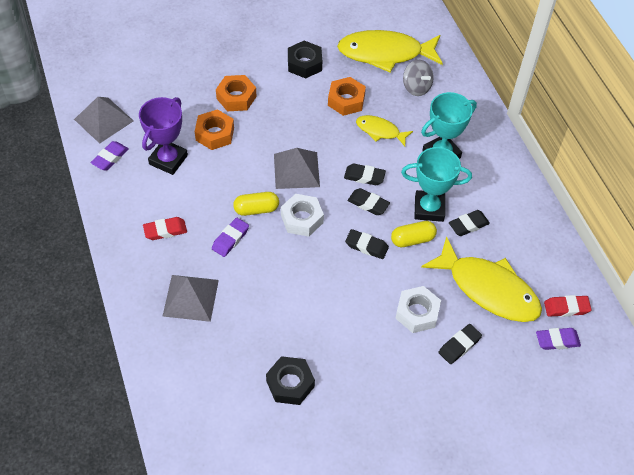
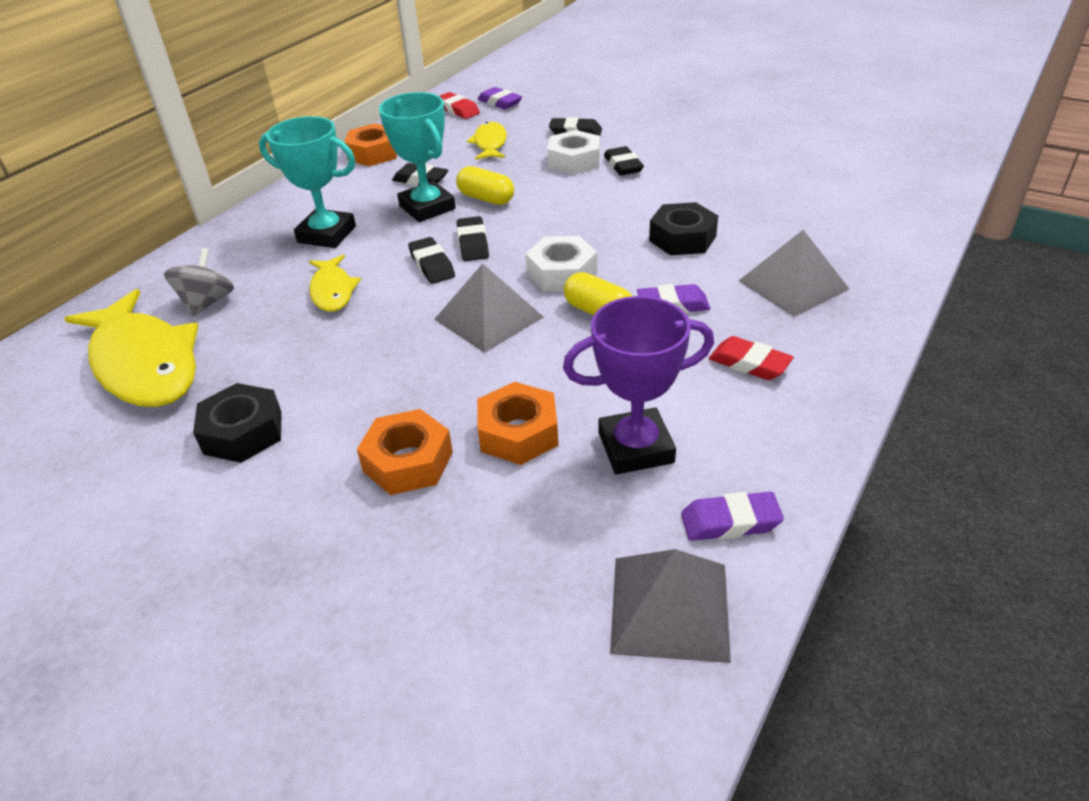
camera: 125 degrees left, 15 degrees down
black nut [266,356,315,405] -> black nut moved to [649,202,718,255]
orange nut [328,77,366,116] -> orange nut moved to [344,123,397,166]
black eraser [345,229,389,259] -> black eraser moved to [604,146,644,175]
yellow fish [421,236,542,322] -> yellow fish [467,122,507,160], size x0.52

